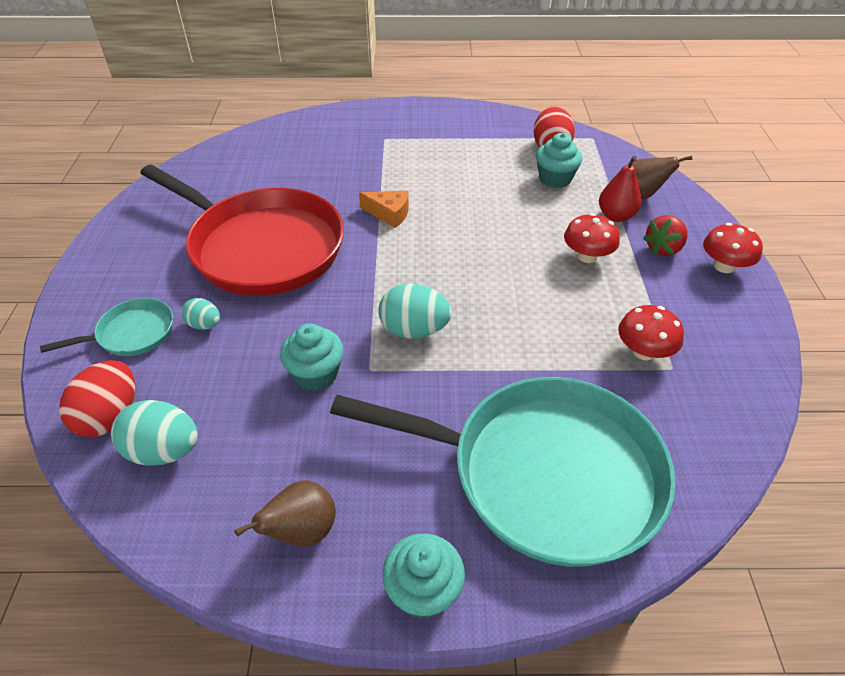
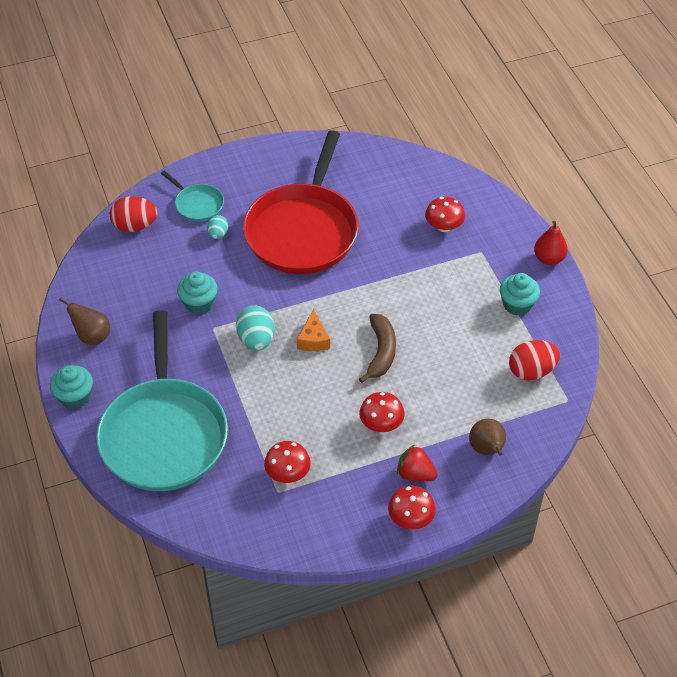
camera: 70 degrees right, 5 degrees up
turquoise egg [111,400,198,466] -> none
orange cheese [359,191,409,228] -> orange cheese moved to [297,309,330,351]
turquoise cupcake [536,133,582,188] -> turquoise cupcake moved to [500,273,540,316]
red pear [599,156,642,222] -> red pear moved to [534,221,568,265]
none -> brown banana [359,314,396,383]
none -> red mushroom [425,197,465,232]

